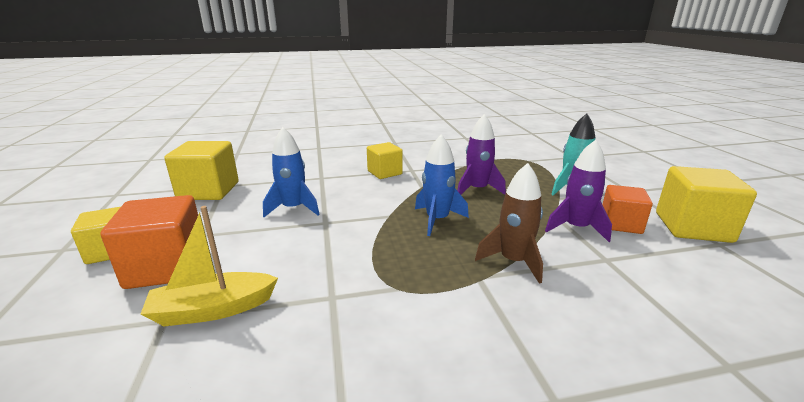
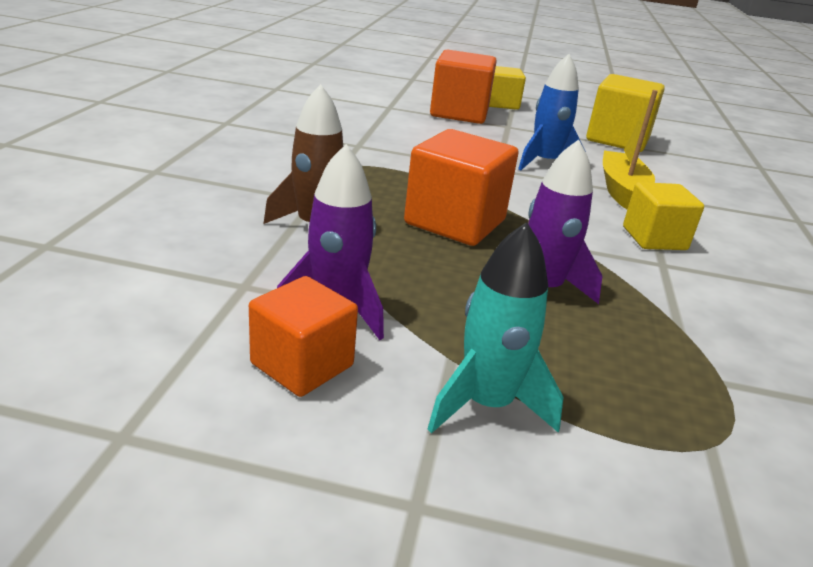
camera: 110 degrees right, 5 degrees up
yellow boat [141,206,278,326] -> yellow boat moved to [603,90,658,209]
blue rocket [415,135,469,236] -> orange cube [404,129,519,246]
yellow cube [656,166,757,243] -> none

